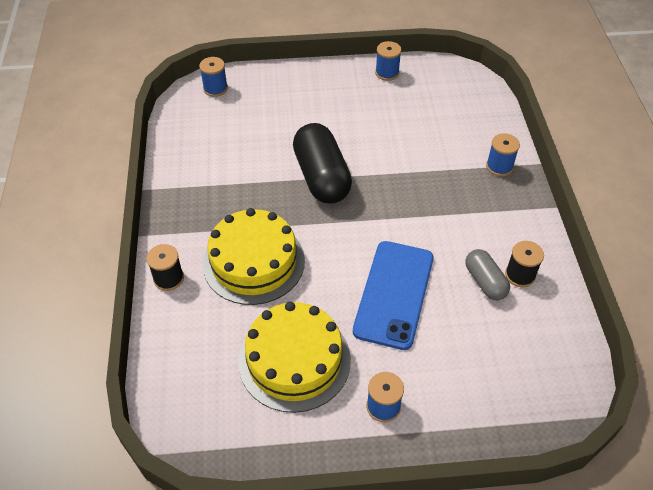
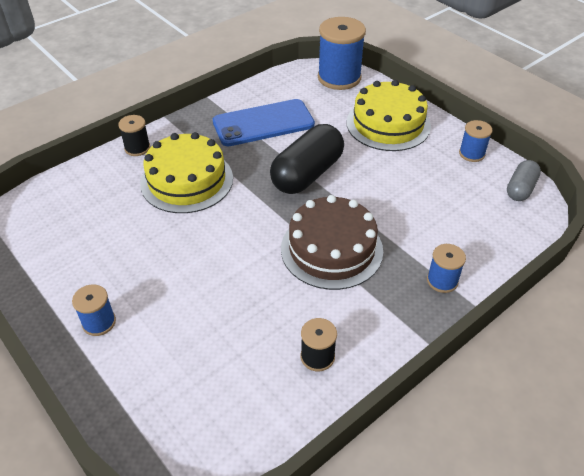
camera: 55 degrees right, 5 degrees down
blue spool [199,57,228,97] -> blue spool [318,17,366,90], size x1.94
yellow cake [238,302,351,413] -> yellow cake moved to [347,80,431,151]
blue phone [353,241,434,350] -> blue phone moved to [213,99,315,146]
grey capsule [465,249,510,300] -> grey capsule moved to [507,160,541,201]
none -> brown cake [281,195,383,290]

